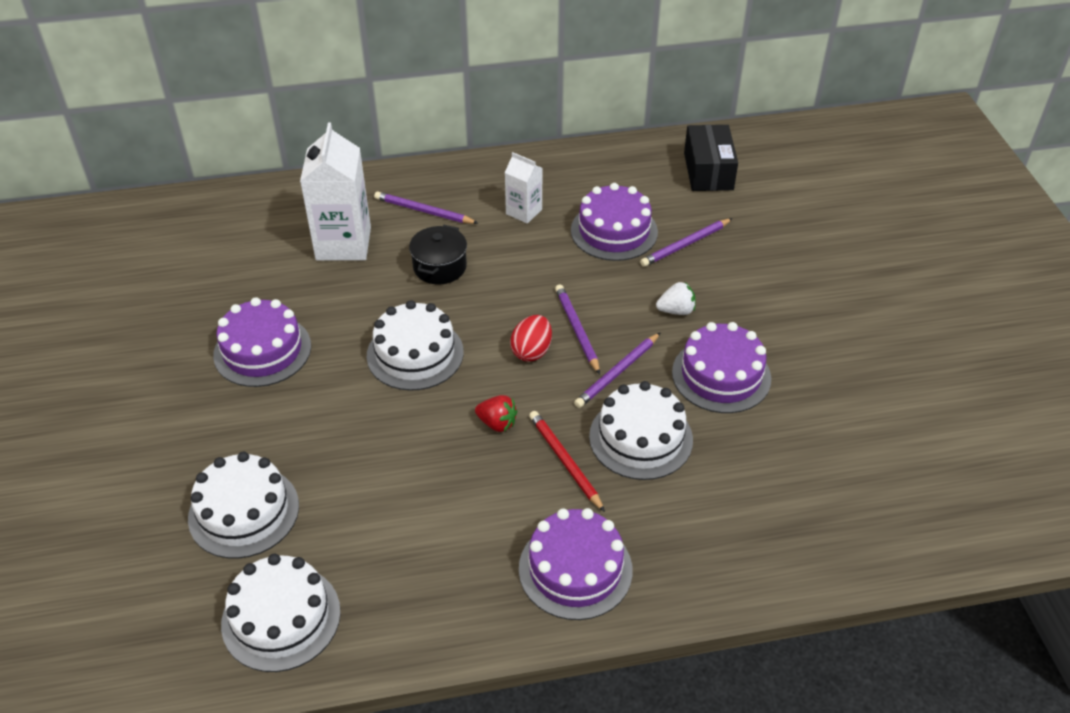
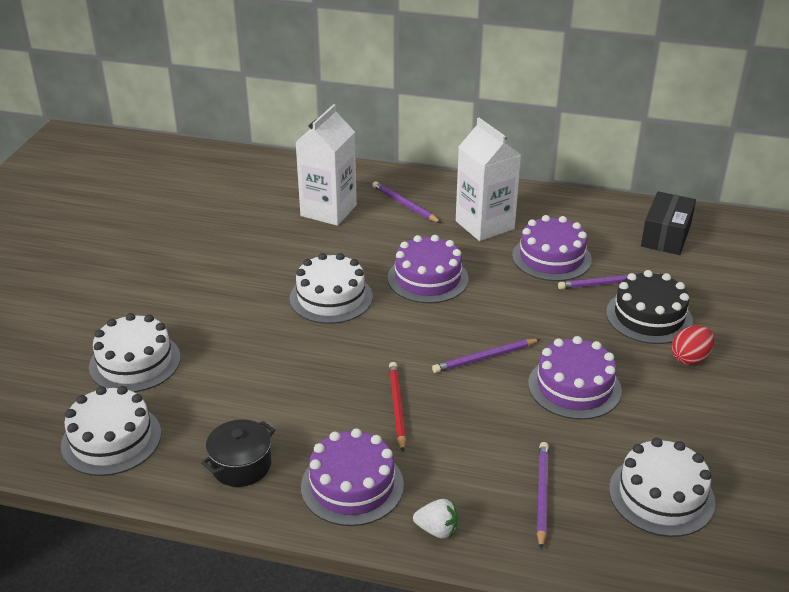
camera: 25 degrees right, 10 degrees down
purple cake [213,297,311,387] -> purple cake moved to [388,235,469,303]
black pot [409,225,467,284] -> black pot moved to [201,419,275,487]
red strawberry [475,395,517,432] -> none
white carton [505,152,542,224] -> white carton [456,118,521,241], size x1.84
red egg [510,315,552,362] -> red egg moved to [671,325,714,365]
purple pencil [555,284,600,374] -> purple pencil moved to [537,442,549,550]
white cake [589,381,693,480] -> white cake moved to [609,438,716,537]
white strawberry [656,282,696,315] -> white strawberry moved to [413,499,458,539]
none -> black cake [606,270,693,344]

